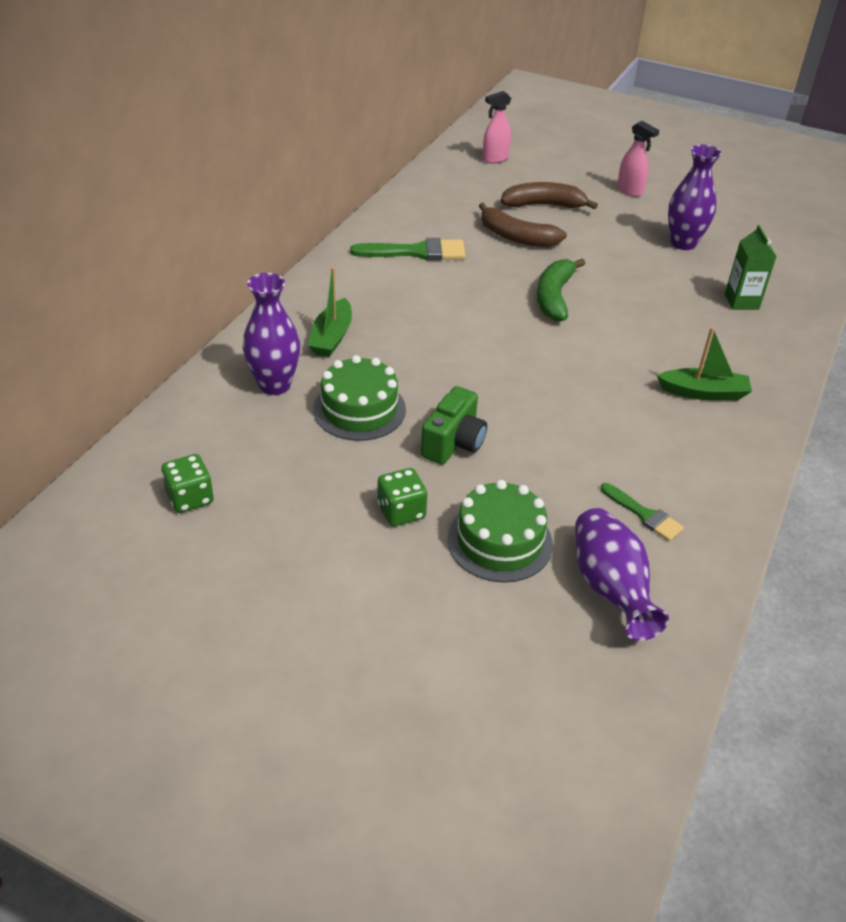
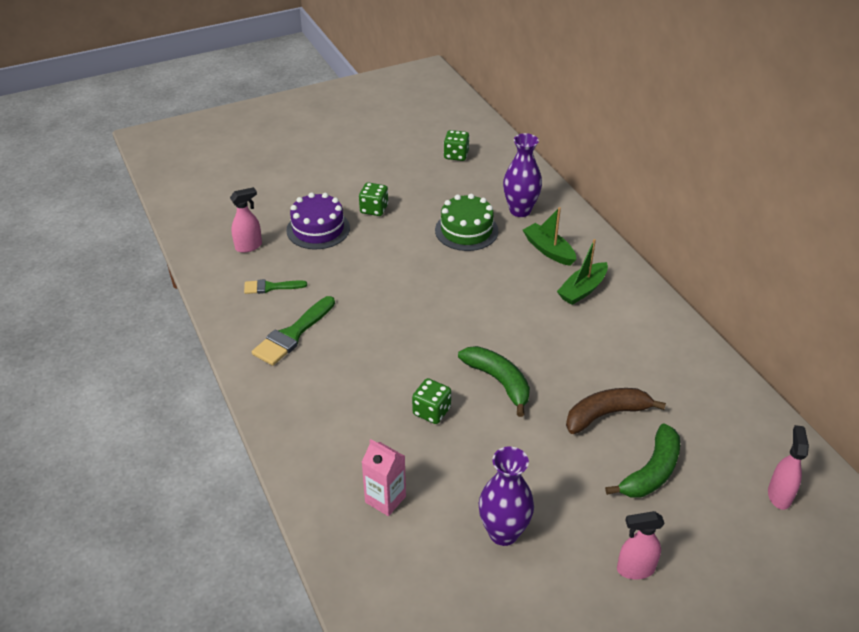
camera: 130 degrees right, 0 degrees up
green brush [350,238,466,261] -> green brush moved to [252,296,335,366]
green camera [421,386,487,465] -> none
green cake [447,480,553,583] -> purple cake [286,192,350,249]
brown banana [501,182,598,210] -> green banana [605,423,680,497]
purple vase [575,508,669,641] -> pink spray bottle [230,187,262,253]
green boat [657,327,752,401] -> green boat moved to [557,239,608,305]
green carton [725,225,777,310] -> pink carton [362,439,406,516]
none -> green dice [412,378,451,424]

